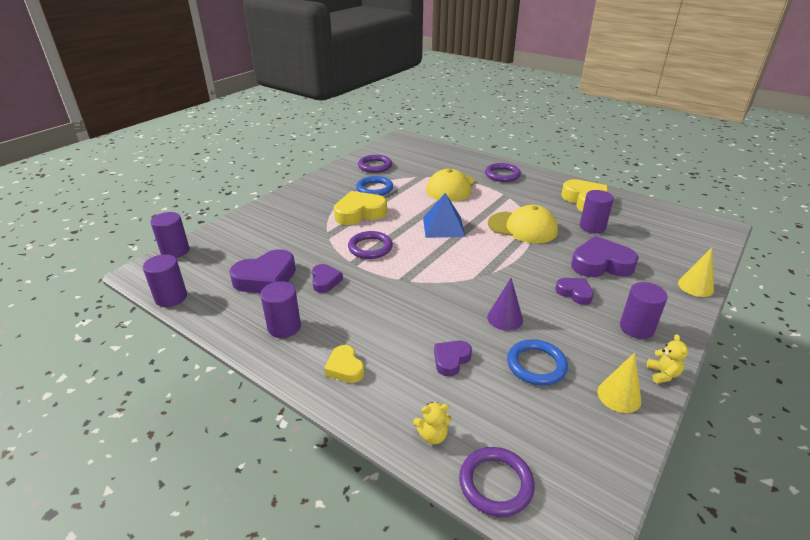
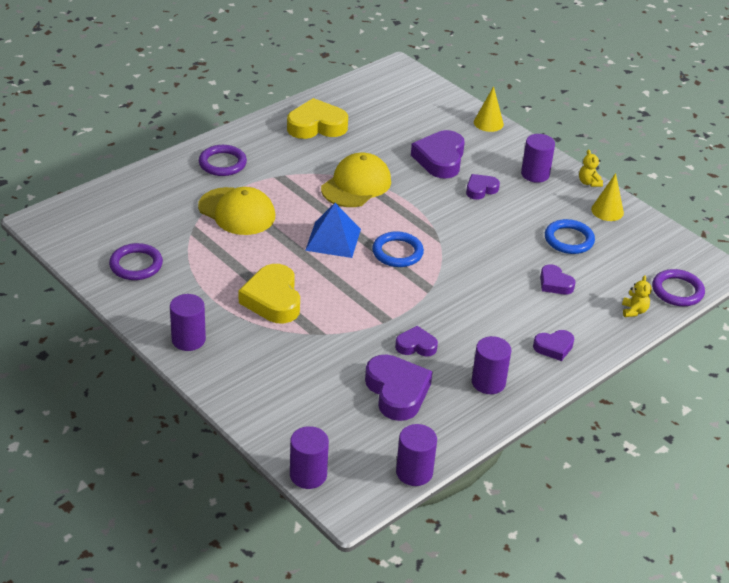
camera: 80 degrees left, 5 degrees up
yellow heart [324,345,365,383] -> purple heart [533,330,574,361]
purple ring [348,231,393,259] -> none
blue ring [356,176,393,196] -> blue ring moved to [372,231,424,267]
purple cone [487,278,523,331] -> none
purple cylinder [580,190,614,233] -> purple cylinder moved to [170,294,206,351]
yellow teddy bear [647,334,688,383] -> yellow teddy bear turned 120 degrees counterclockwise [579,150,603,187]

